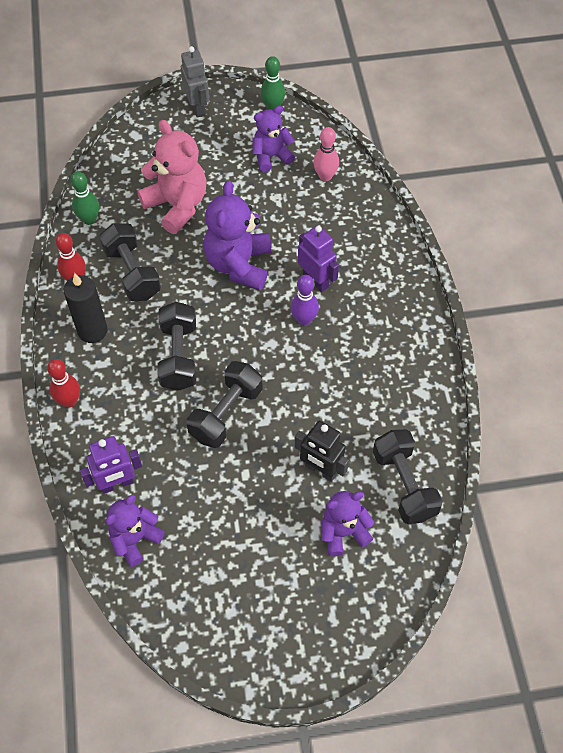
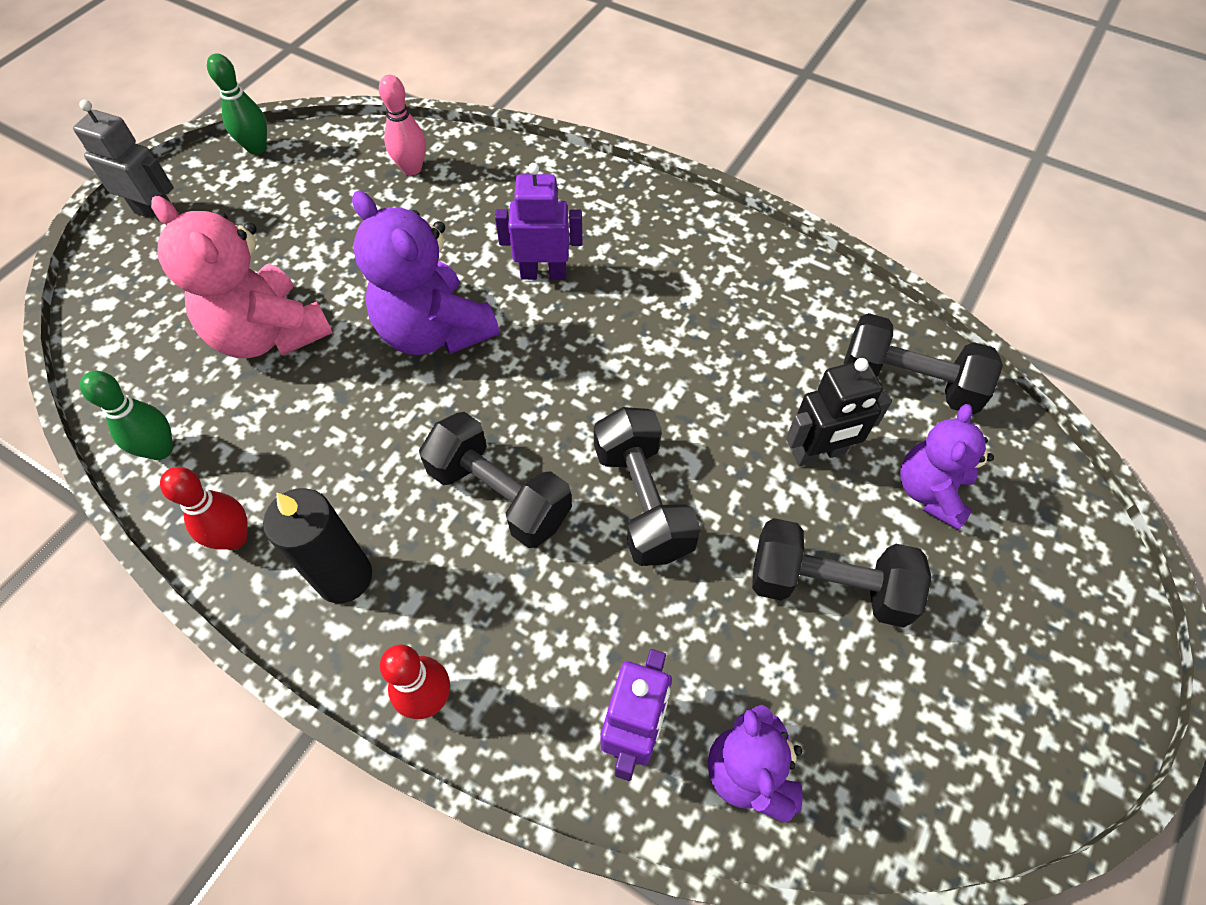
camera: 50 degrees left, 0 degrees up
black dumbbell [99,223,161,301] -> black dumbbell moved to [752,518,932,628]
pink teddy bear [137,120,207,234] -> pink teddy bear turned 135 degrees counterclockwise [151,196,333,358]
purple teddy bear [252,106,295,172] -> none
purple bowling pin [291,275,319,326] -> none

